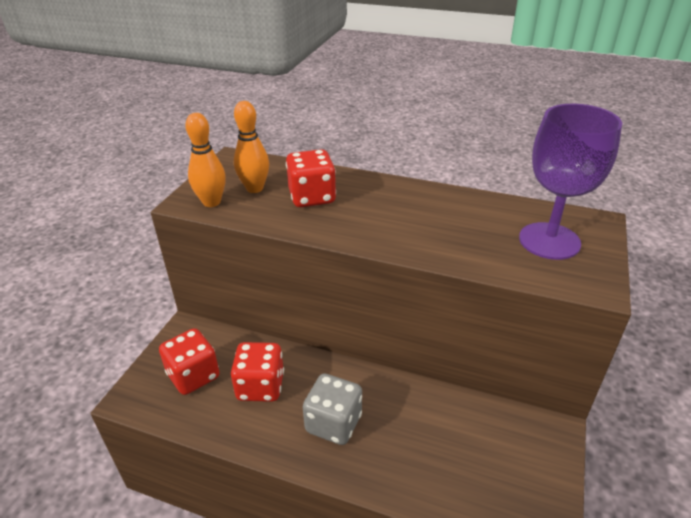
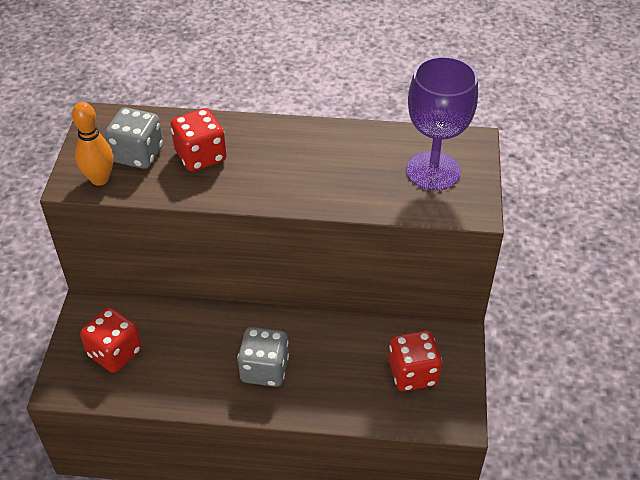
camera: 15 degrees left, 10 degrees up
red dice [231,342,284,402] -> red dice moved to [389,330,442,391]
orange bowling pin [234,101,269,193] -> grey dice [105,108,163,169]

